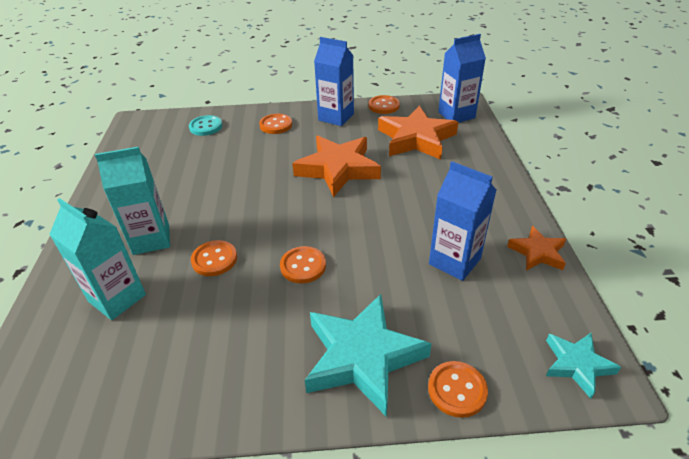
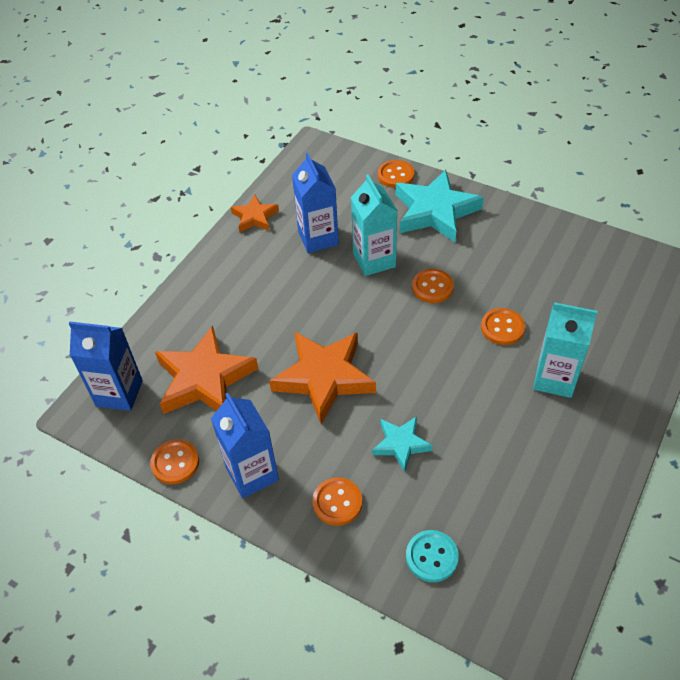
camera: 145 degrees left, 10 degrees up
turquoise carton [49,198,146,320] -> turquoise carton moved to [351,174,397,276]
turquoise star [546,333,621,399] -> turquoise star moved to [372,416,433,472]

